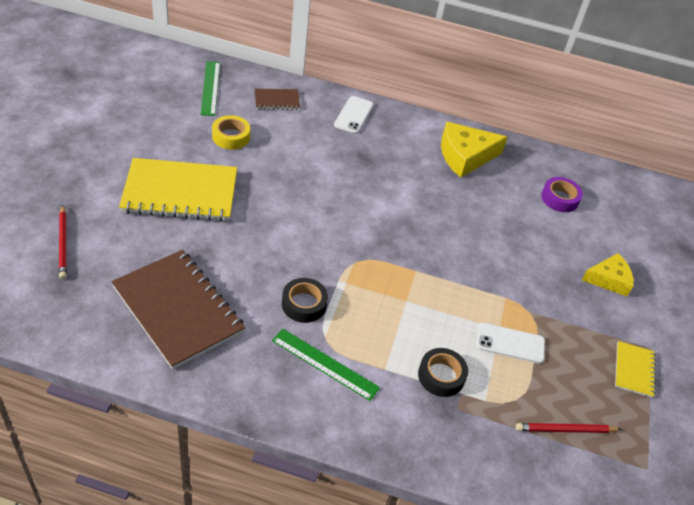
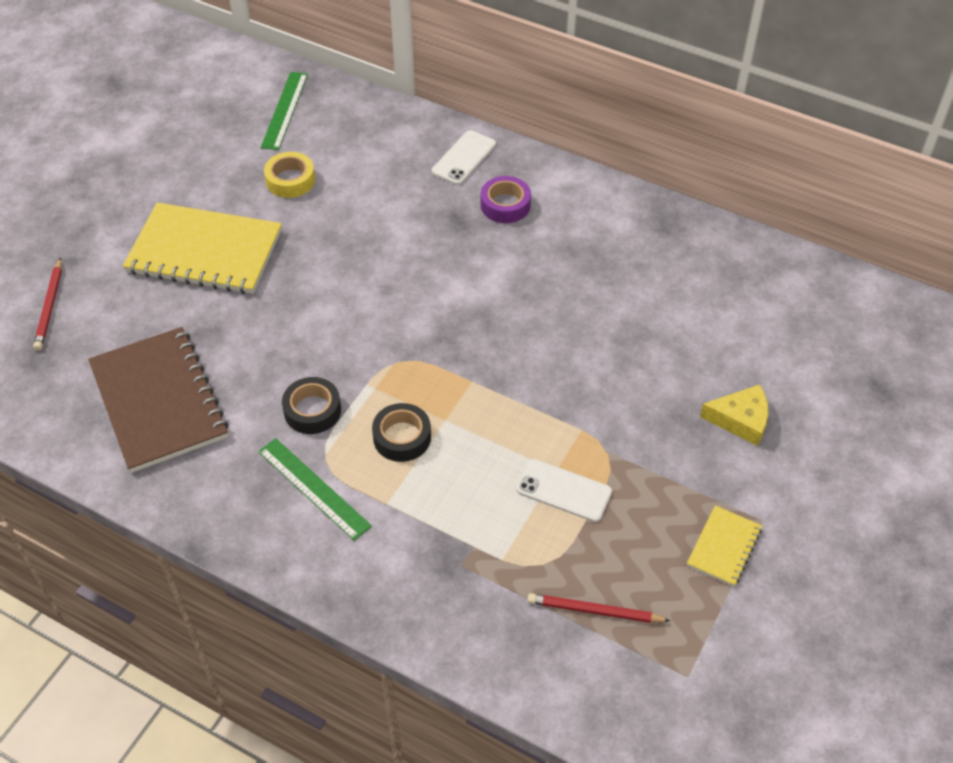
camera: 20 degrees right, 5 degrees up
brown notebook [255,89,300,110] -> none
black tape [418,348,468,397] -> black tape moved to [372,403,431,462]
yellow cheese [441,122,508,178] -> none
purple tape [541,177,583,212] -> purple tape moved to [481,176,531,223]

